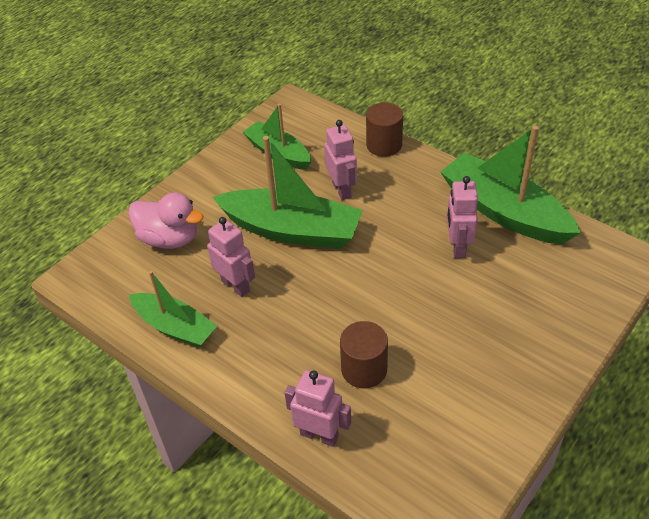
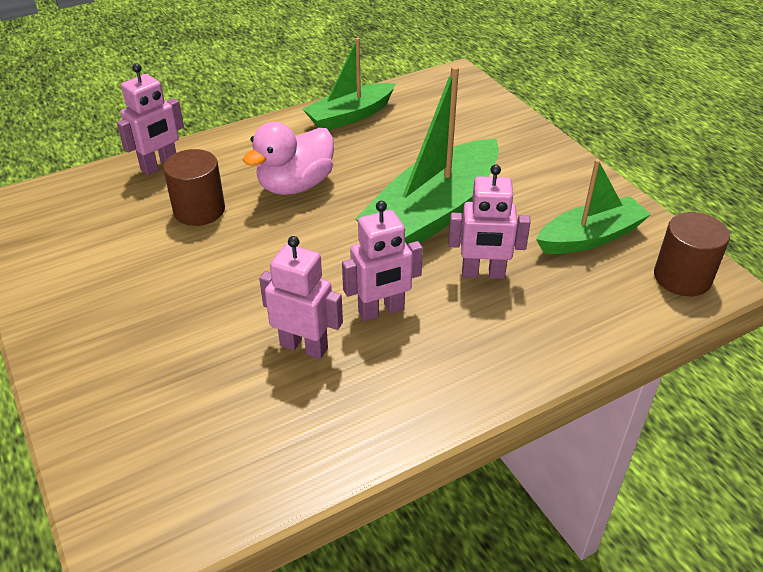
camera: 110 degrees right, 5 degrees down
pink duck [128,192,203,249] -> pink duck moved to [243,122,334,195]
pink robot [207,217,255,297] -> pink robot moved to [342,201,423,322]
brown cylinder [366,103,403,156] -> brown cylinder moved to [654,212,730,296]
green boat [441,126,581,244] -> none

